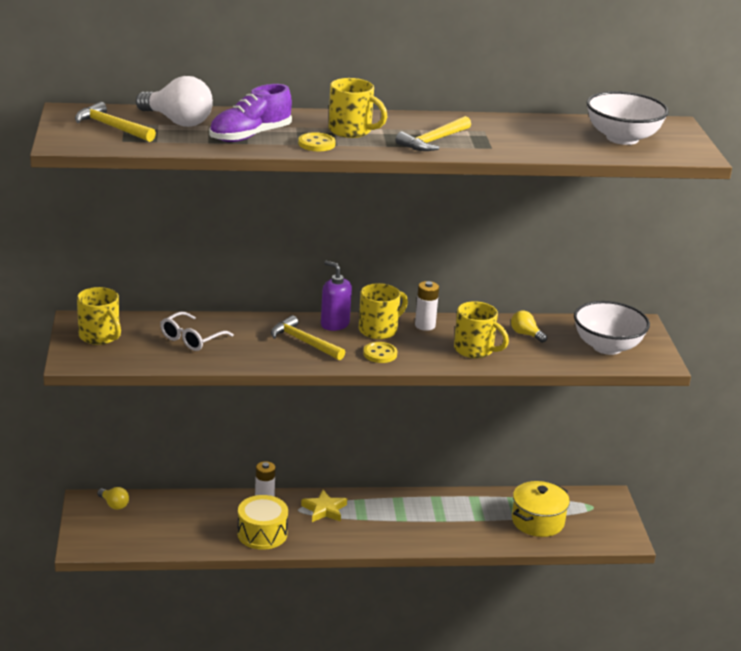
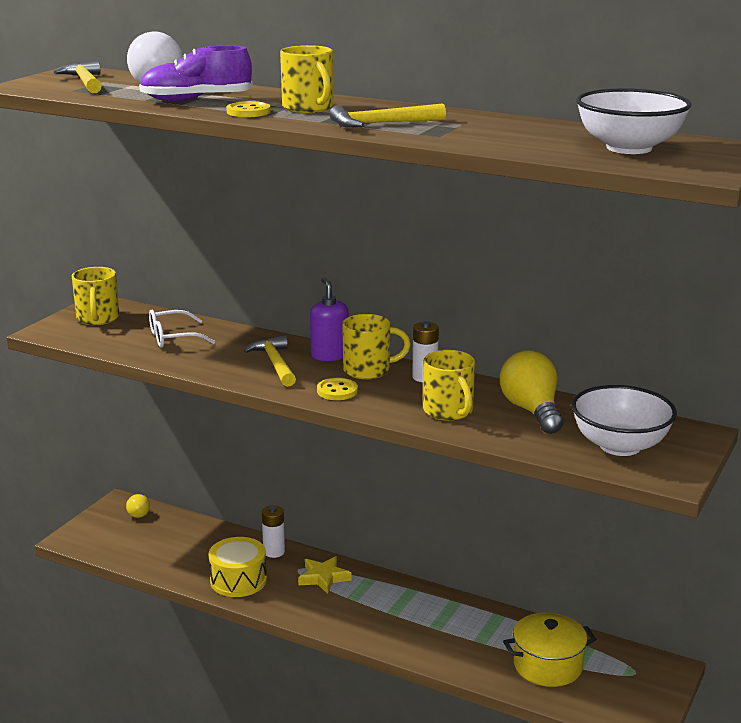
camera: 35 degrees right, 5 degrees down
yellow light bulb [511,311,547,343] -> yellow light bulb [500,350,563,434], size x1.90

